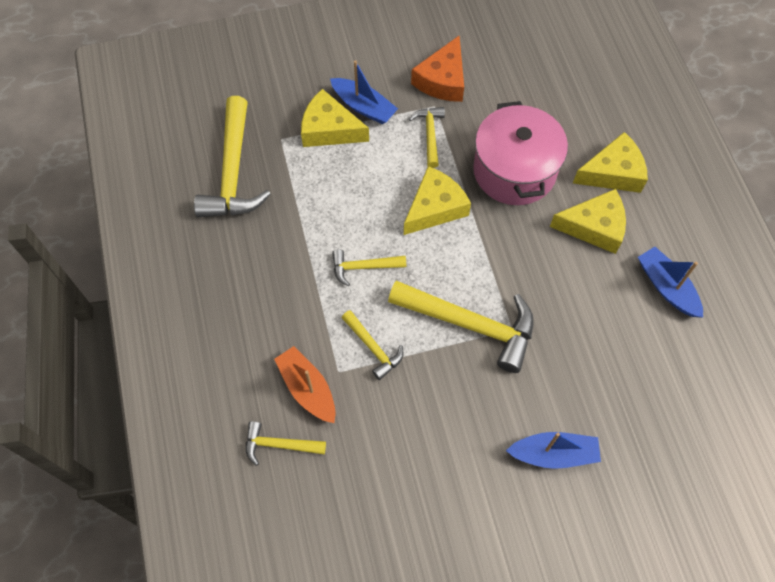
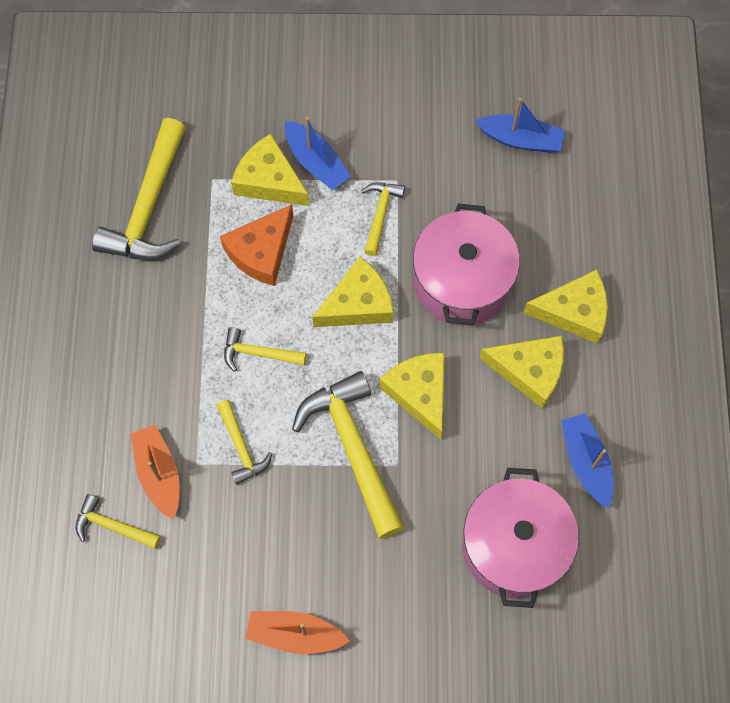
camera: 15 degrees right, 5 degrees up
yellow hammer [388,281,534,373] -> yellow hammer turned 150 degrees counterclockwise [292,371,404,539]
orange cheese [411,36,464,102] -> orange cheese moved to [220,204,293,286]
blue boat [506,432,601,469] -> blue boat moved to [475,98,565,153]
none -> orange boat [245,611,350,654]
none -> yellow cheese [379,353,445,440]
none -> pink pot [462,468,579,608]

